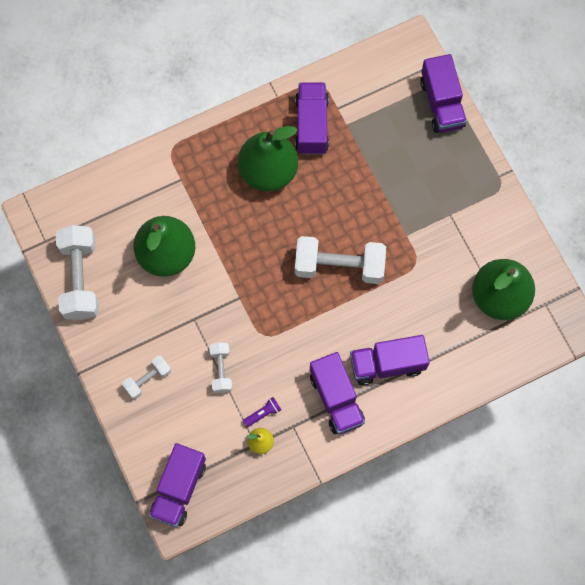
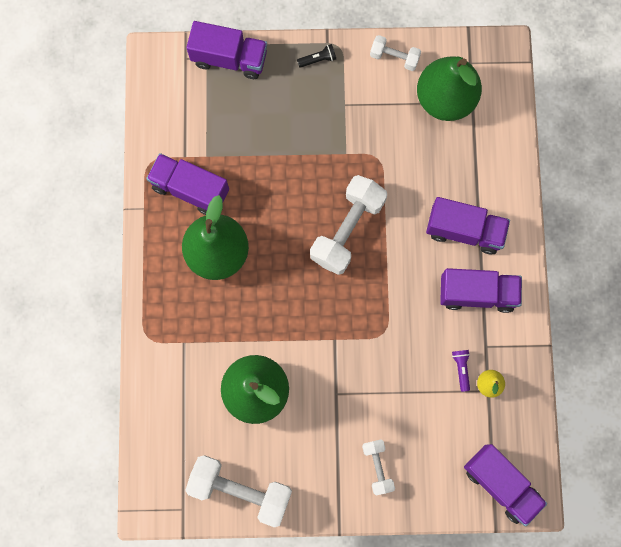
camera: 65 degrees left, 5 degrees up
white dumbbell [209,342,232,393] -> white dumbbell moved to [370,35,421,71]
purple truck [350,335,430,386] -> purple truck turned 90 degrees counterclockwise [426,197,510,254]
none -> black flashlight [297,44,336,68]

